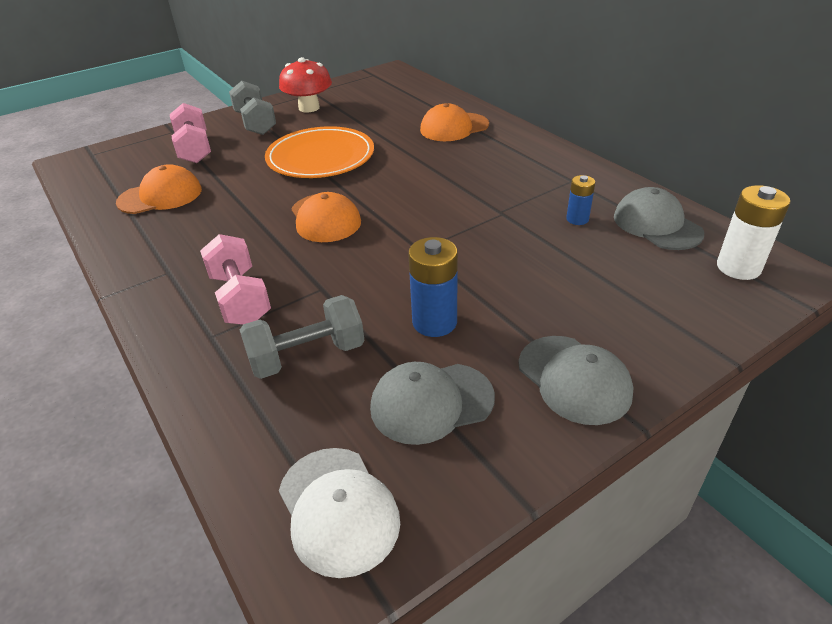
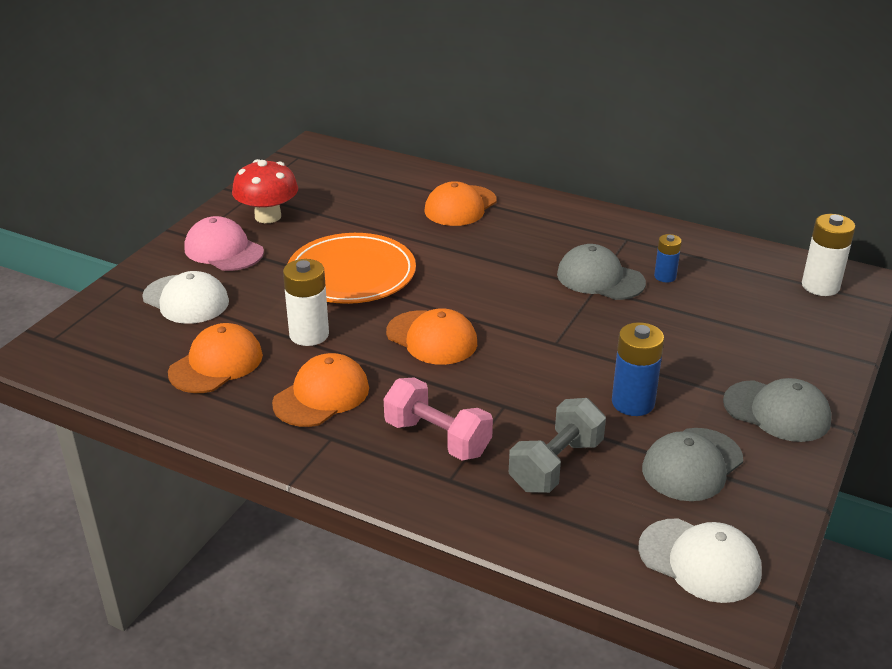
camera: 30 degrees left, 5 degrees down
pink dumbbell [170,103,211,163] -> white cap [142,271,229,324]
grey dumbbell [229,81,276,135] -> pink cap [185,216,264,271]
grey cap [614,187,704,250] -> grey cap moved to [557,244,646,300]
none -> orange cap [272,353,369,427]
none -> white battery [283,259,329,346]

